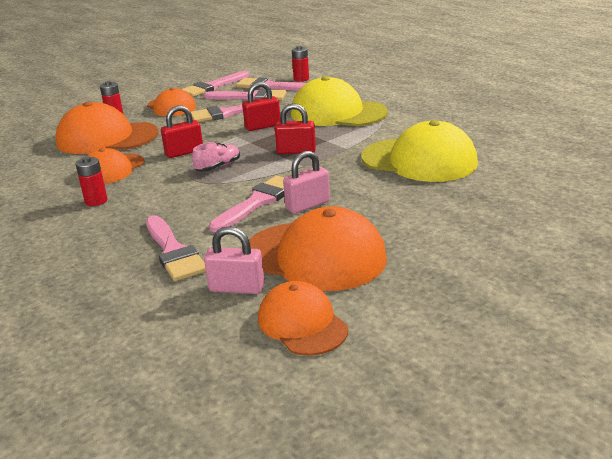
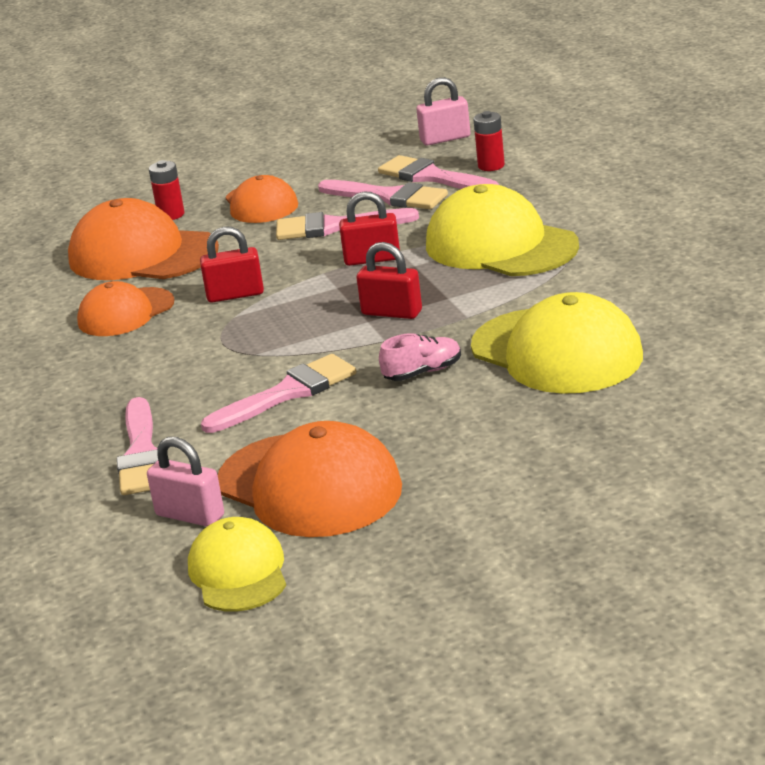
camera: 20 degrees right, 0 degrees up
red battery [76,157,107,206] -> none
pink brush [182,71,249,97] -> none
pink shoe [192,142,240,172] -> pink shoe moved to [379,333,461,381]
orange cap [258,281,348,356] -> yellow cap [188,517,286,612]
pink padlock [283,151,330,214] -> pink padlock moved to [417,77,470,145]

